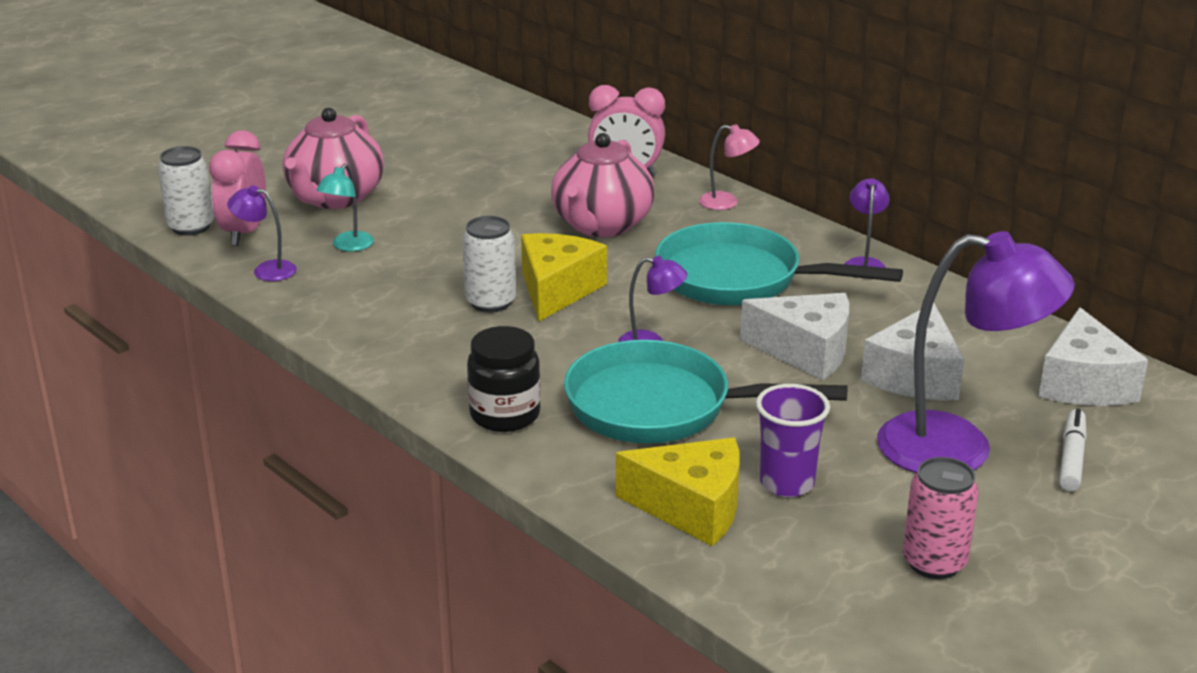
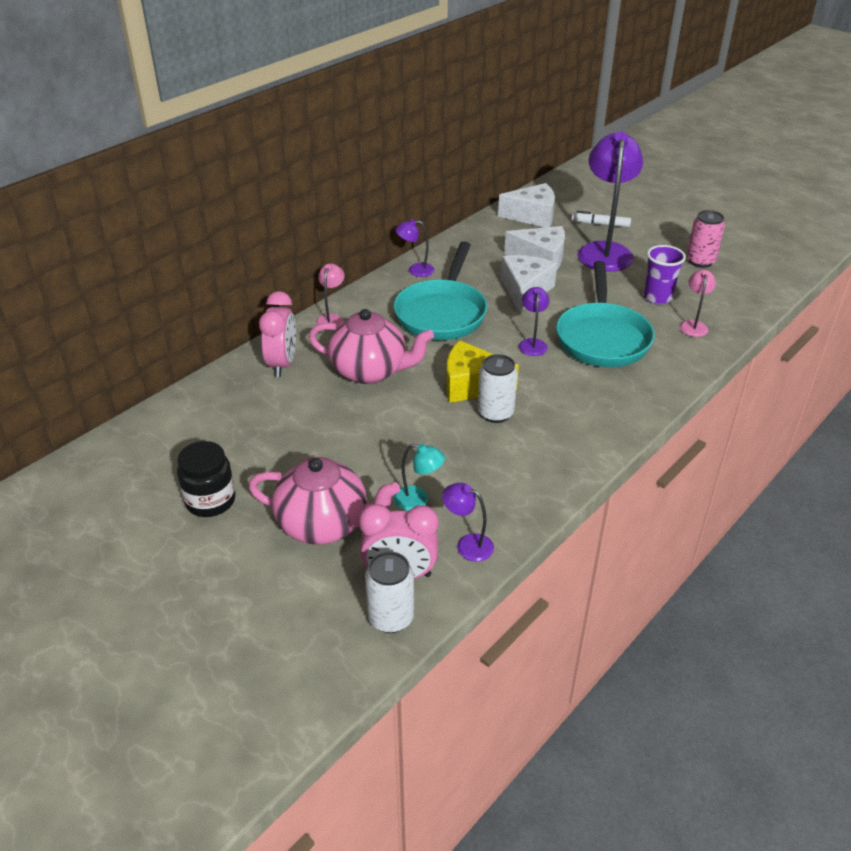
camera: 95 degrees left, 10 degrees up
purple lamp [227,185,297,281] -> purple lamp turned 105 degrees clockwise [442,483,494,562]
black jar [467,326,541,432] -> black jar moved to [177,441,236,517]
yellow cheese [616,437,740,546] -> pink lamp [680,270,716,337]

